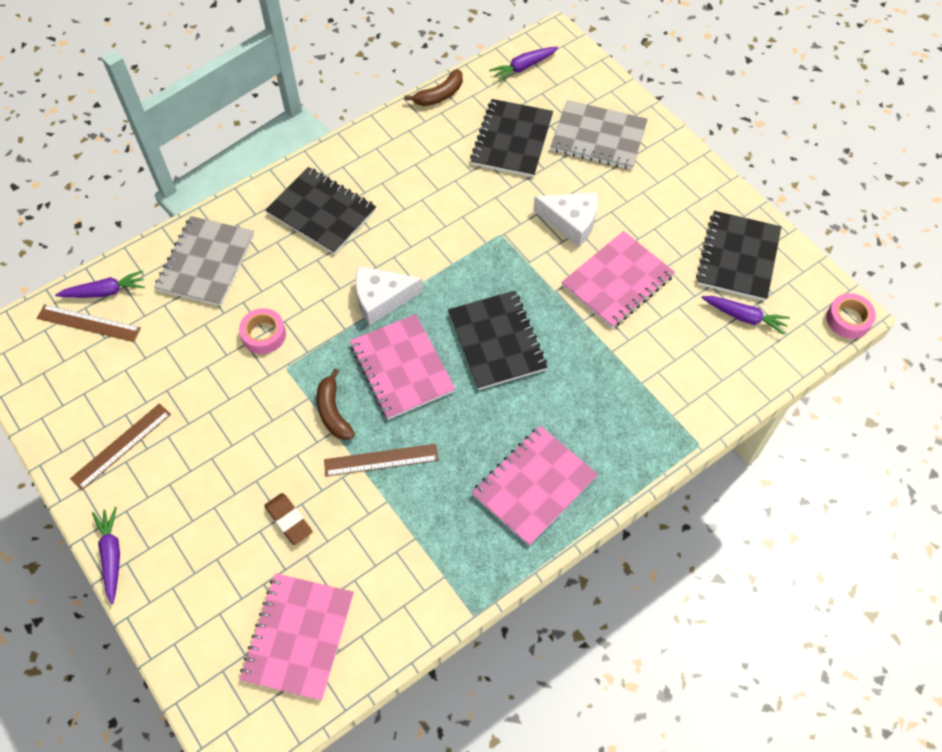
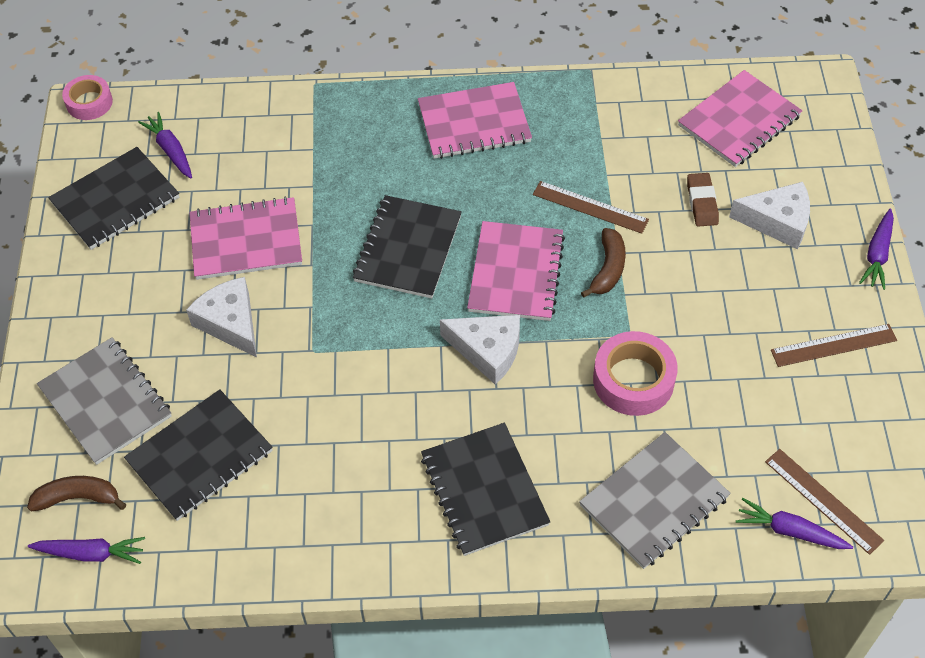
camera: 145 degrees left, 5 degrees down
pink tape [239,308,286,354] -> pink tape [593,331,678,416], size x1.52
brown banana [405,69,463,106] -> brown banana moved to [27,476,126,511]
none -> white cheese [729,182,810,249]

